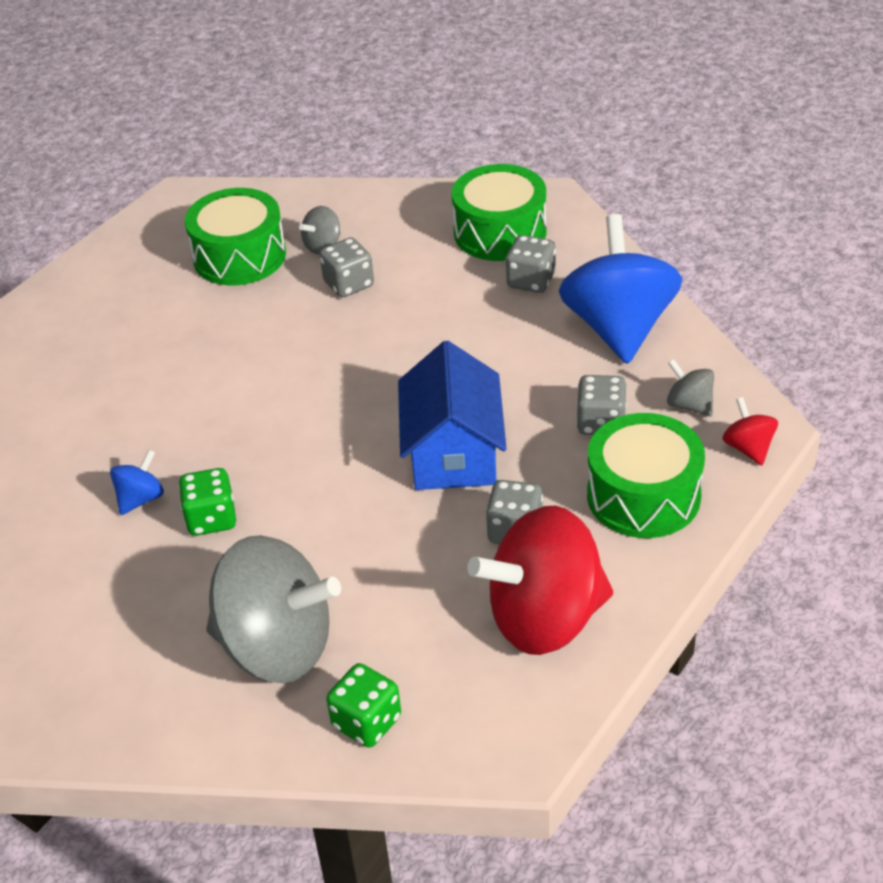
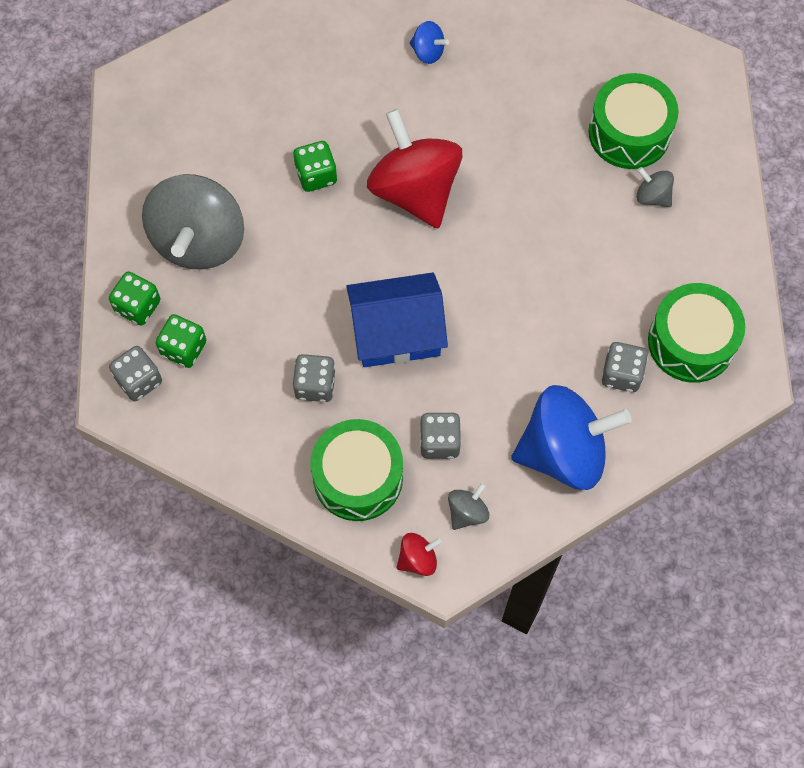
camera: 80 degrees right, 25 degrees up
blue spinning top [110,449,164,515] -> blue spinning top moved to [410,21,449,64]
grey dice [320,237,374,298] -> grey dice moved to [109,346,162,401]
red spinning top [467,506,613,655] -> red spinning top moved to [367,109,462,229]
none -> green dice [155,314,206,368]

